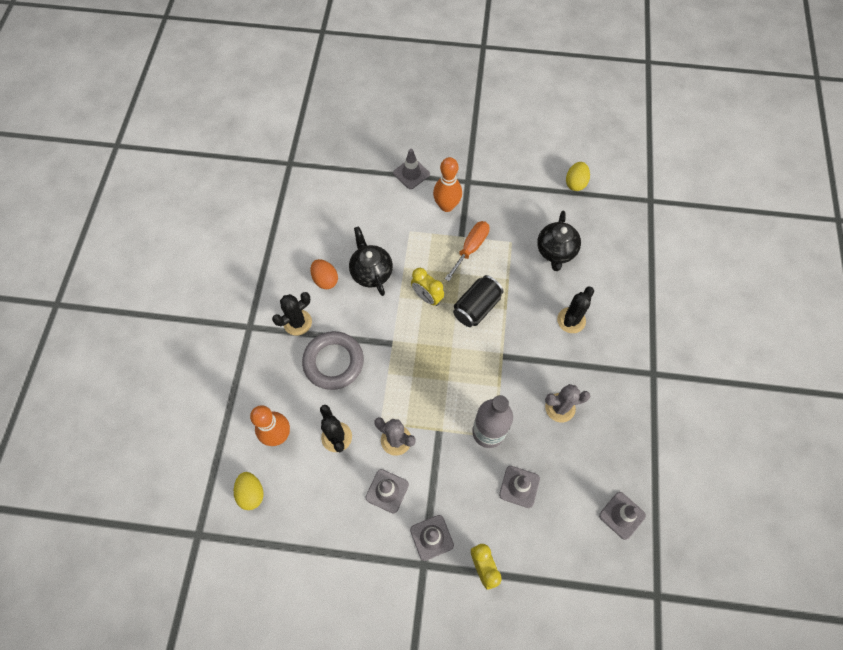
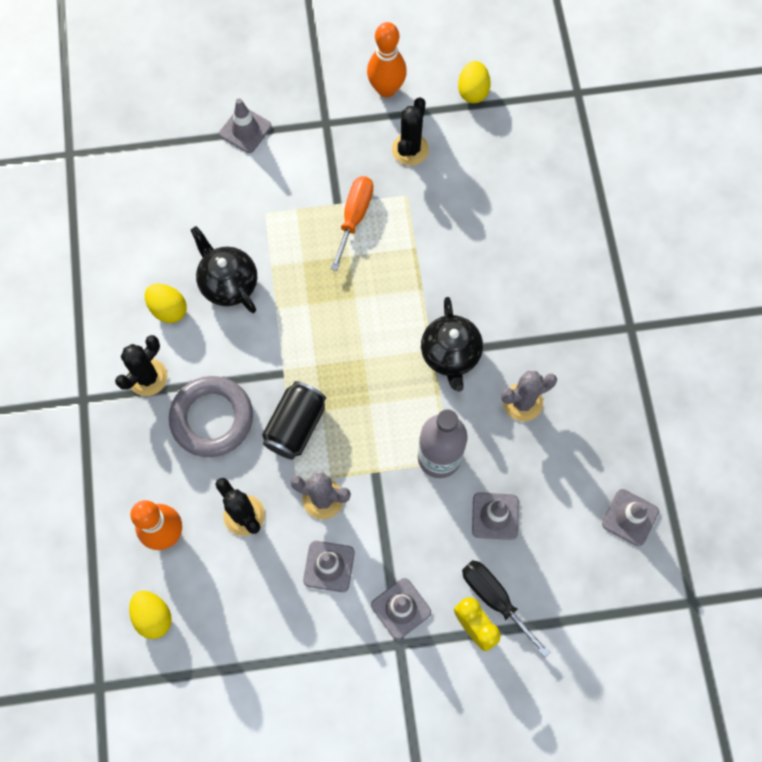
camera: 15 degrees left, 5 degrees up
orange egg [310,259,338,289] -> yellow egg [145,284,187,323]
yellow clock [411,268,444,306] -> none
orange bowling pin [433,157,462,212] -> orange bowling pin moved to [367,22,407,98]
black can [453,275,503,327] -> black can moved to [262,381,326,459]
black teapot [537,211,581,271] -> black teapot moved to [421,297,483,392]
black cactus [557,287,594,333] -> black cactus moved to [392,97,429,166]
none -> black screwdriver [462,560,550,657]

